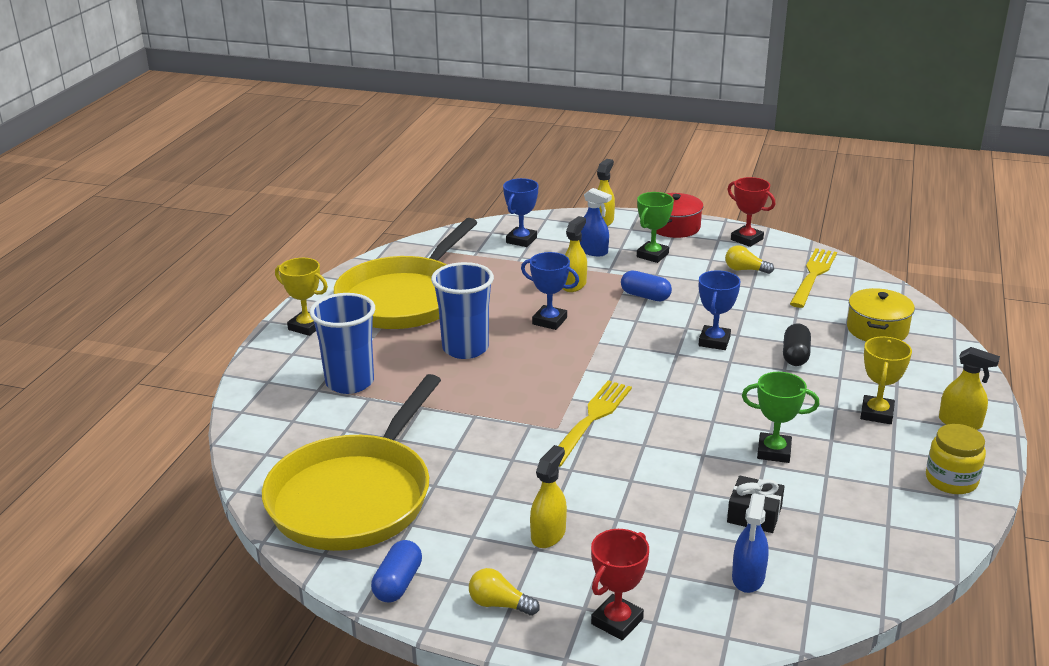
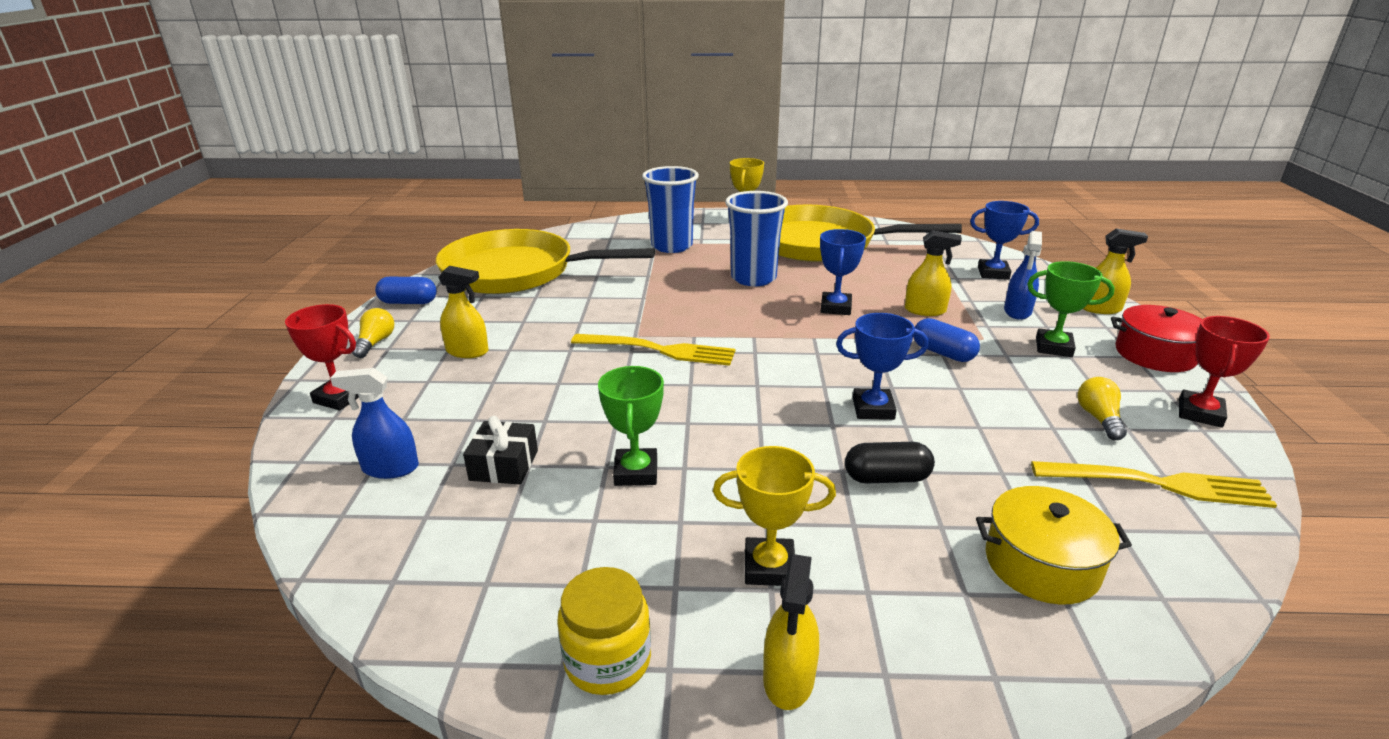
camera: 75 degrees right, 0 degrees up
blue capsule [621,270,672,301] -> blue capsule turned 60 degrees counterclockwise [913,318,980,362]

